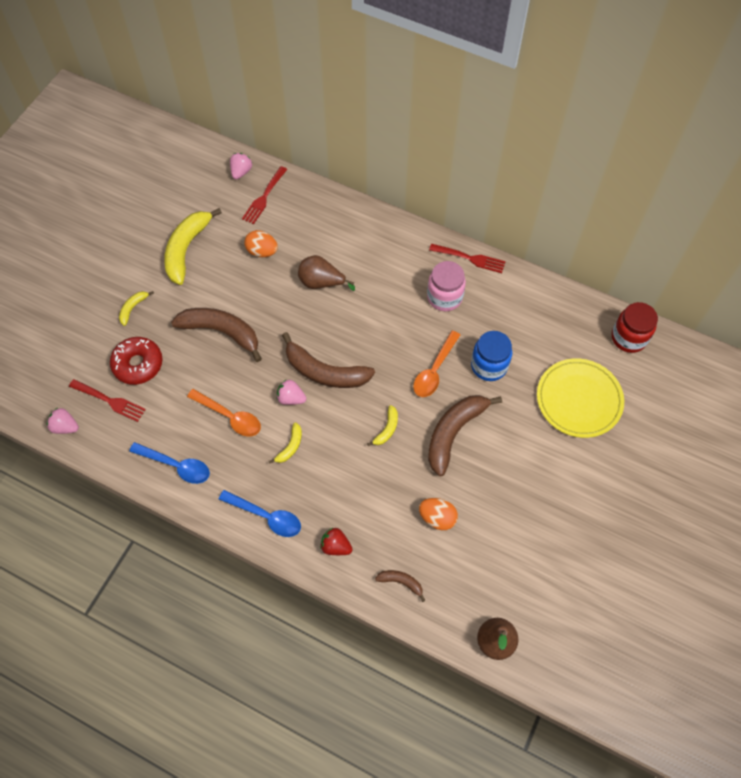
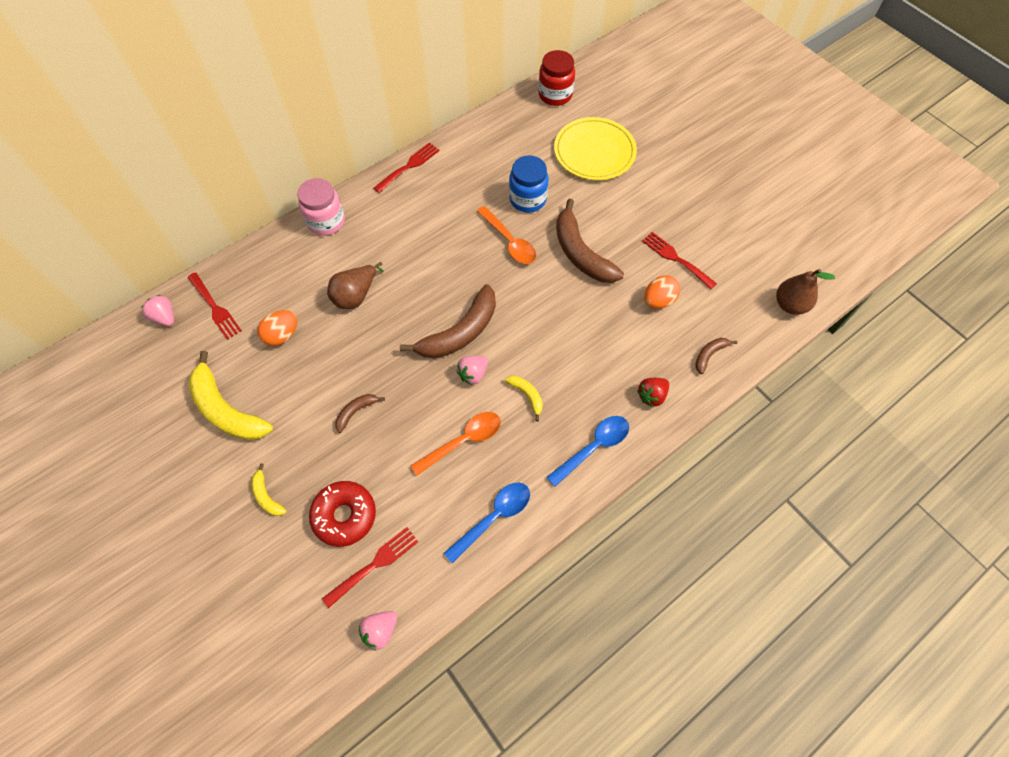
camera: 65 degrees left, 0 degrees up
brown banana [171,308,262,362] -> brown banana [335,394,385,433], size x0.47
yellow banana [367,405,398,446] -> none
pink jar [427,261,466,311] -> pink jar moved to [297,178,345,236]
none -> red fork [642,232,717,289]

